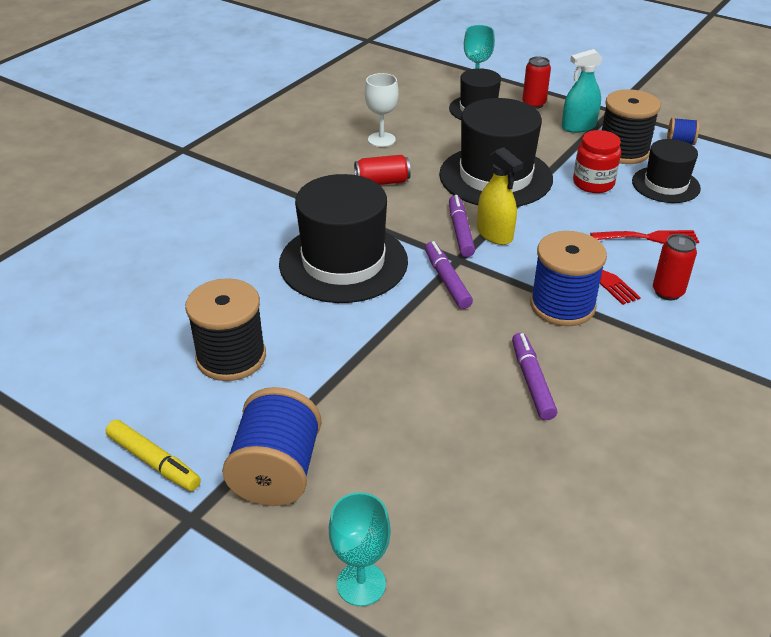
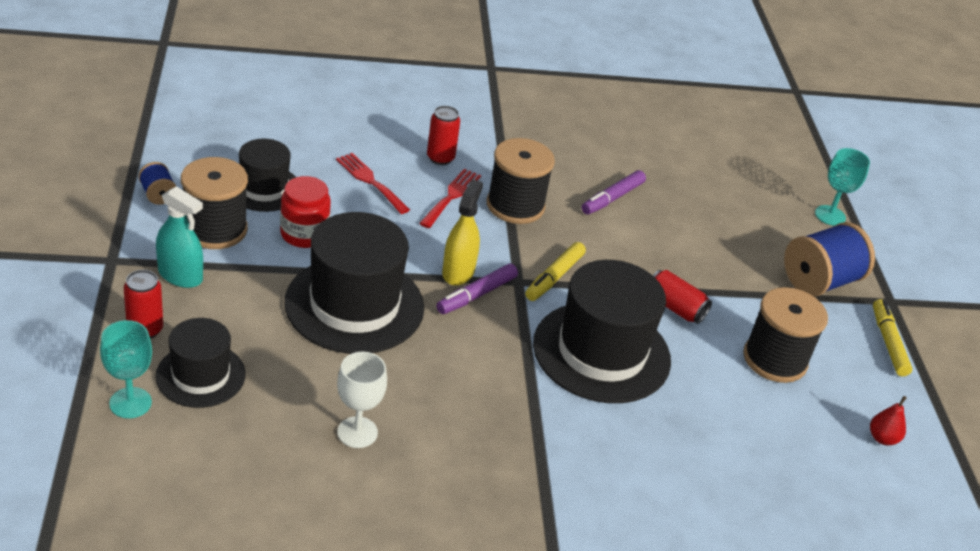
camera: 135 degrees left, 0 degrees up
red can [354,155,411,185] -> red can moved to [653,270,712,324]
purple marker [425,241,473,309] -> yellow marker [525,242,586,301]
blue spool [530,231,607,326] -> black spool [487,138,555,224]
none -> red pear [870,396,907,445]

